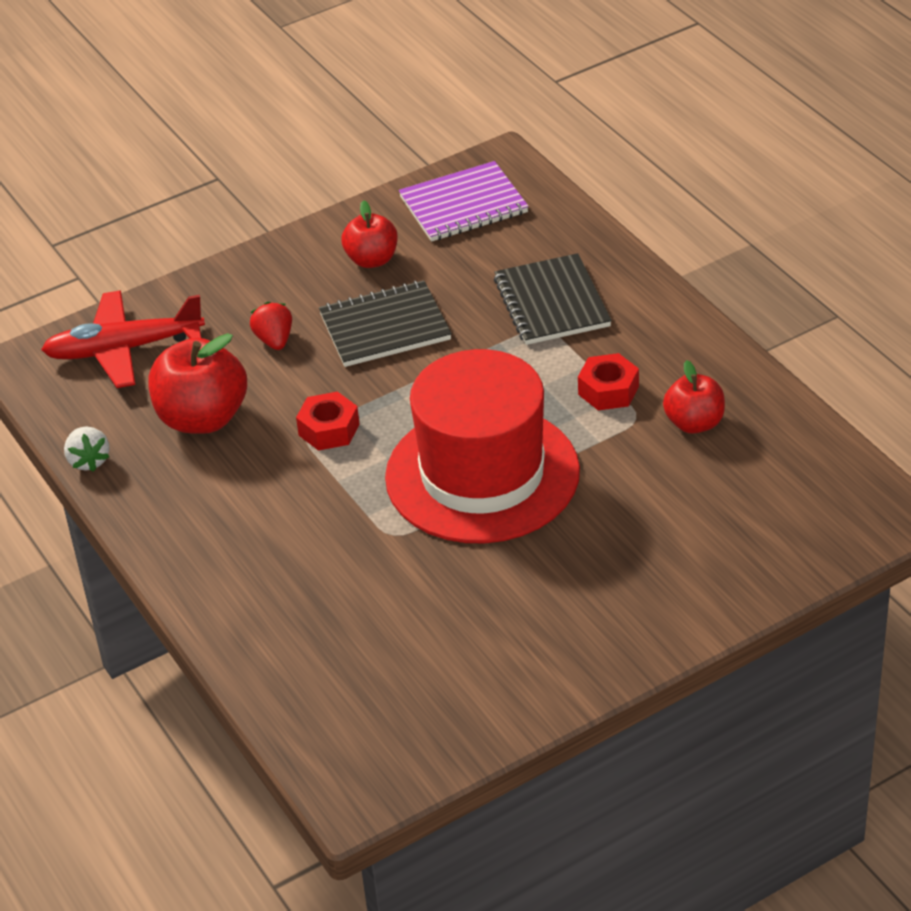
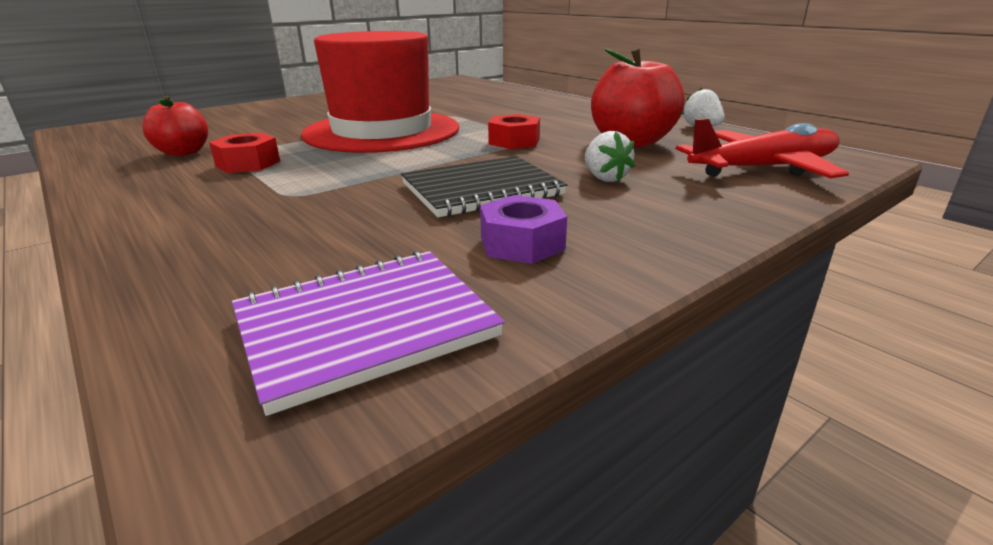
camera: 170 degrees right, 15 degrees down
red strawberry [250,302,292,350] -> white strawberry [585,131,635,182]
red apple [341,200,397,268] -> purple nut [480,195,567,264]
black notebook [494,253,612,345] -> none

